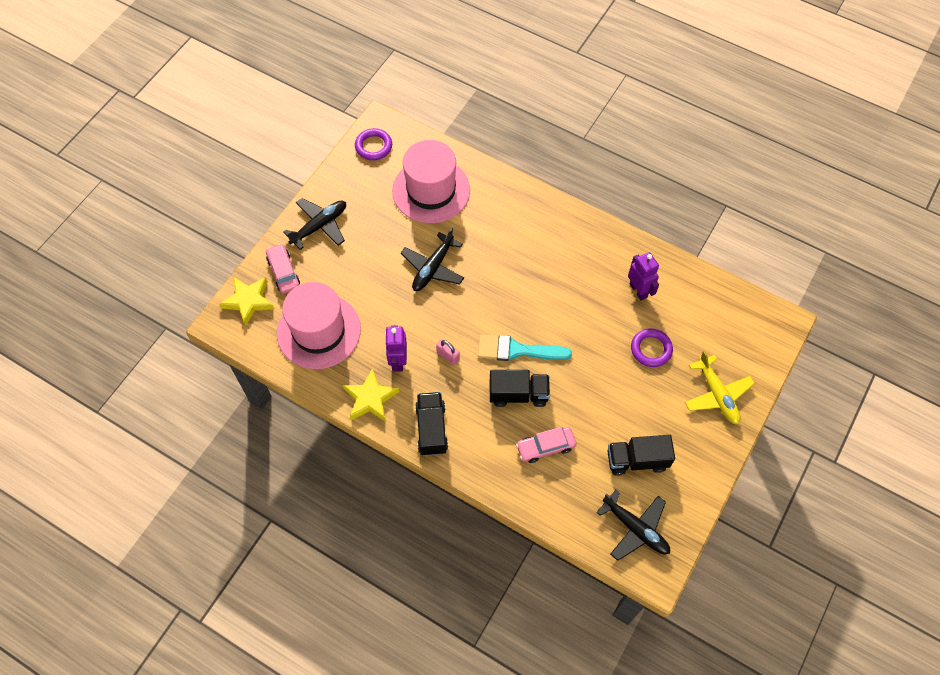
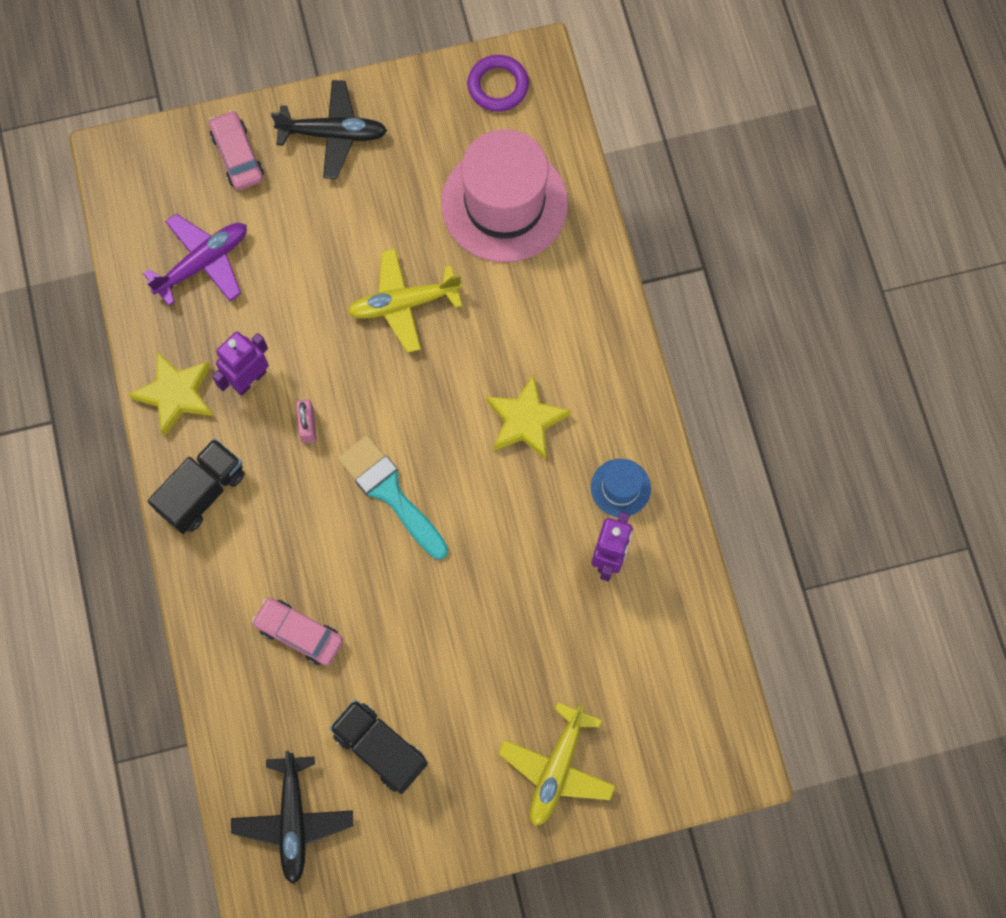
camera: 45 degrees right, 10 degrees up
yellow star [219,277,274,326] -> yellow star moved to [486,375,571,460]
pink car [266,244,300,294] -> pink car turned 45 degrees counterclockwise [209,110,264,190]
pink hat [277,282,361,369] -> purple plane [143,214,247,306]
black plane [401,228,464,291] -> yellow plane [348,249,462,353]
black truck [490,370,550,407] -> none
purple ring [631,328,673,367] -> none
none -> blue hat [591,459,651,517]

